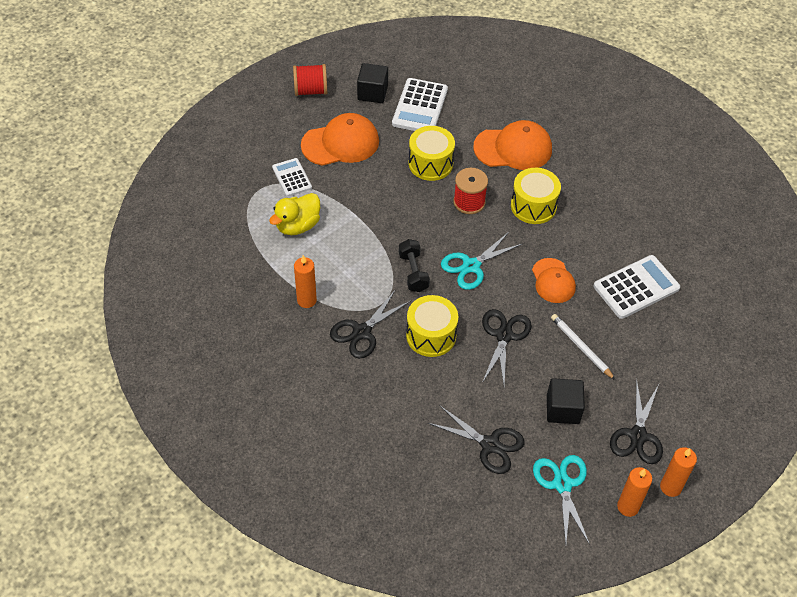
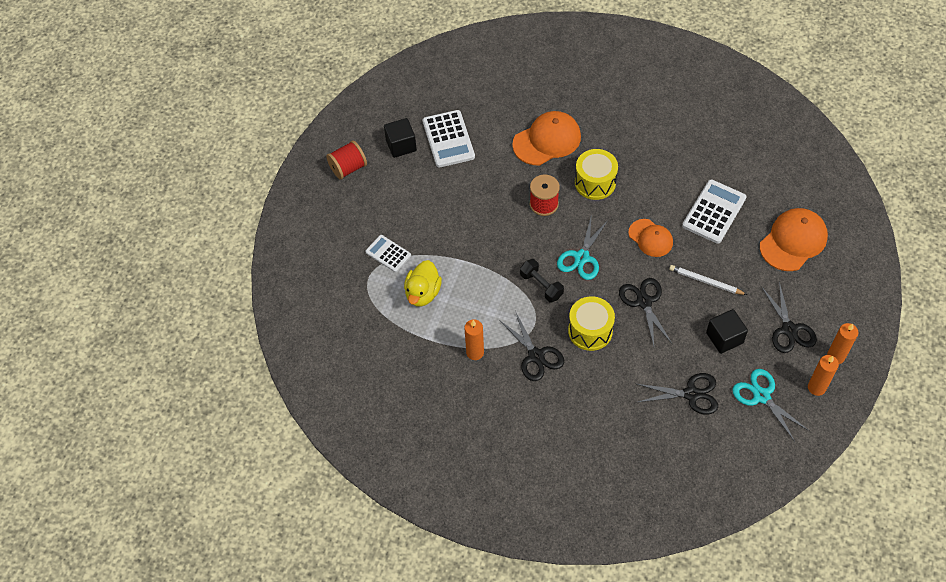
camera: 25 degrees left, 5 degrees up
orange cap [301,113,379,166] -> orange cap moved to [760,208,828,271]
black scissors [330,289,412,359] -> black scissors turned 45 degrees counterclockwise [499,311,564,381]
yellow drum [409,126,455,181] -> none

